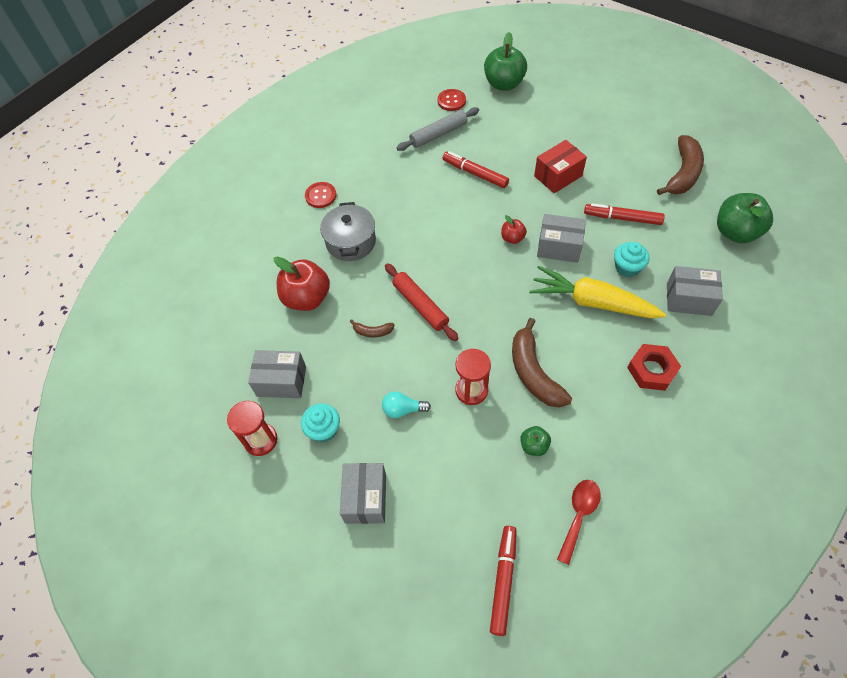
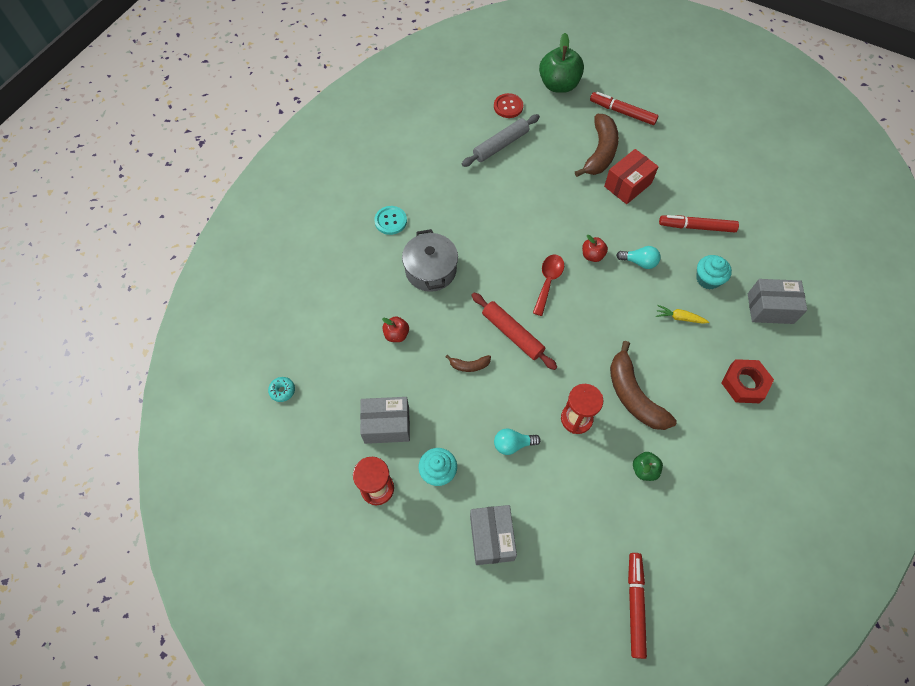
camera: 10 degrees left, 5 degrees up
red apple [274,256,330,311] -> red apple [382,316,409,342], size x0.50
red button [305,182,337,208] -> turquoise button [374,206,407,235]
red marker [442,151,509,188] -> red marker moved to [590,92,659,125]
yellow carrot [529,265,666,318] -> yellow carrot [656,305,709,324], size x0.41
grey box [537,214,586,263] -> turquoise light bulb [616,246,660,269]
red spoon [557,480,601,565] -> red spoon moved to [533,254,564,316]
brown banana [657,135,704,195] -> brown banana moved to [575,114,619,177]
green apple [717,193,773,243] -> none
none -> turquoise donut [268,377,295,402]

